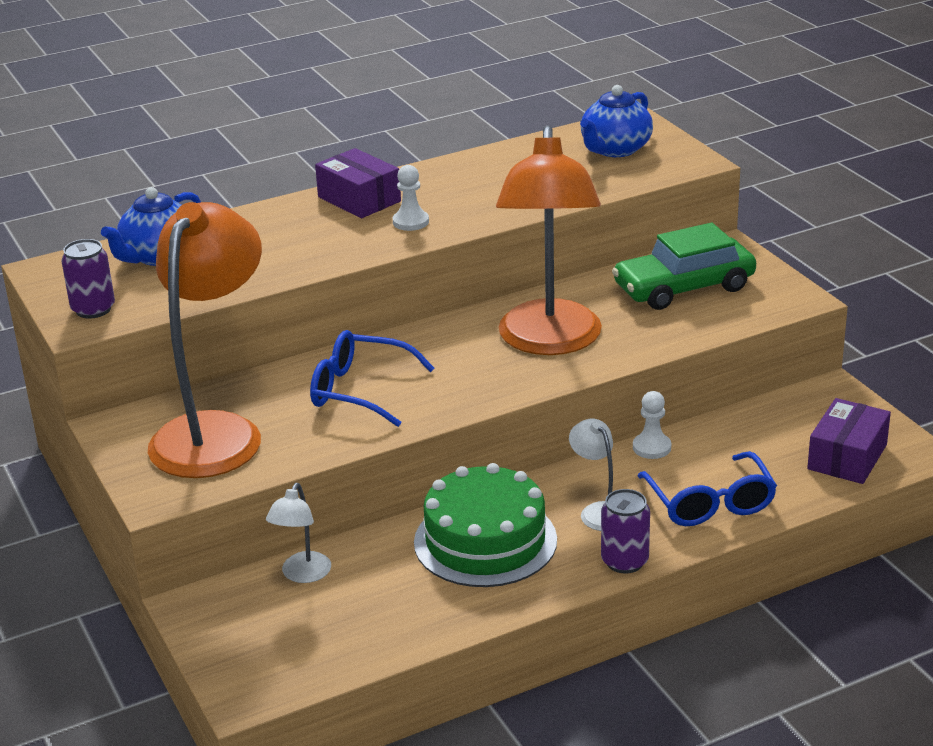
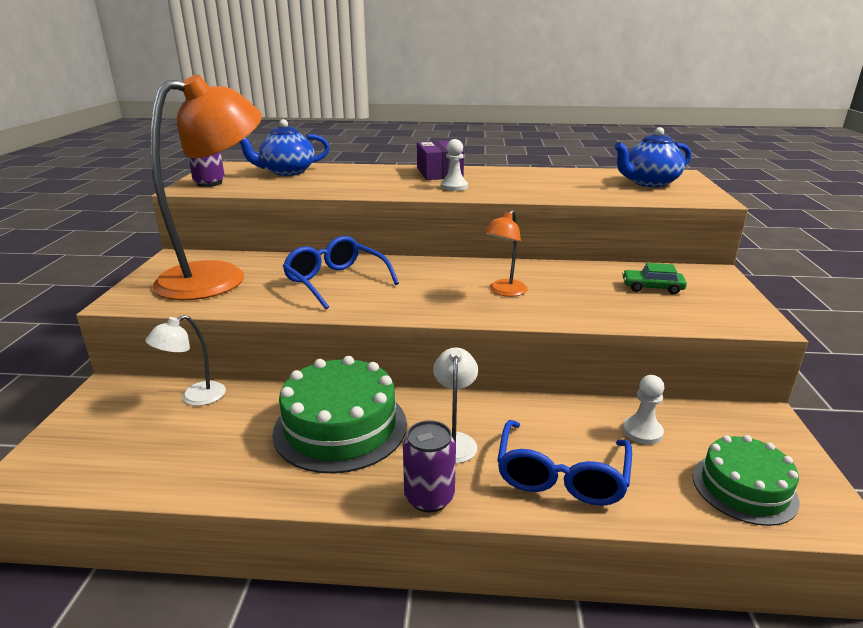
camera: 30 degrees right, 5 degrees down
orange lamp [496,125,602,355] -> orange lamp [484,210,528,297], size x0.43
green car [612,223,756,310] -> green car [622,263,687,294], size x0.48
white pawn [633,391,671,459] -> white pawn moved to [623,375,664,445]
purple box [807,398,891,484] -> green cake [693,435,799,526]

